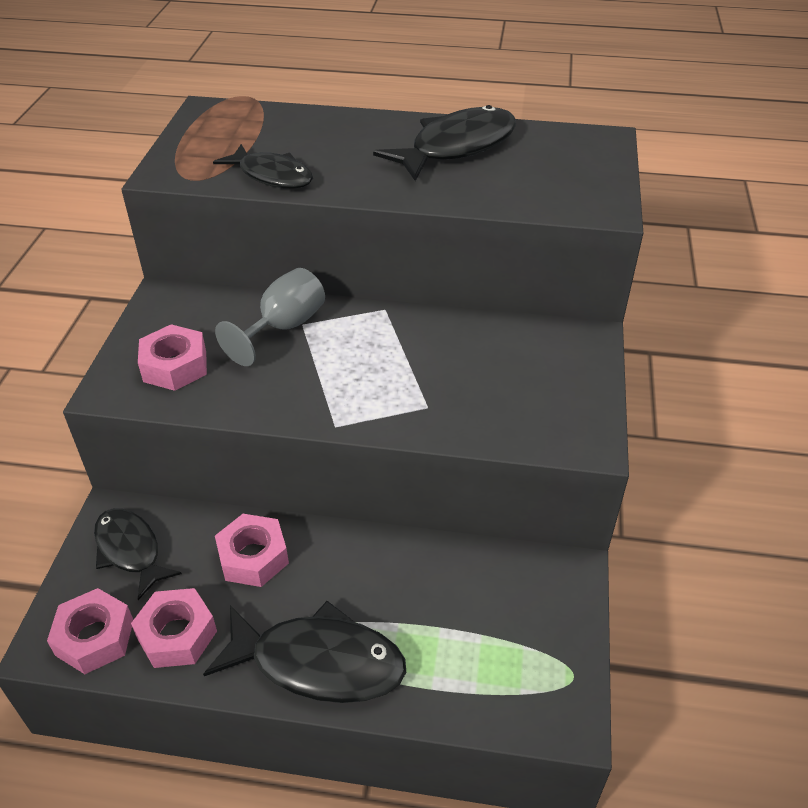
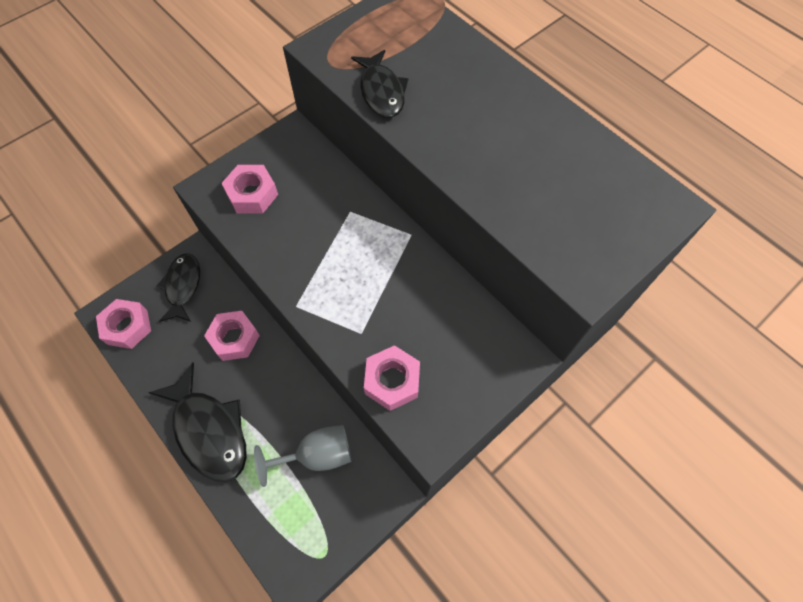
camera: 40 degrees right, 20 degrees up
pink nut [131,588,217,668] -> pink nut moved to [364,345,420,411]
grey goblet [215,268,325,366] -> grey goblet moved to [254,425,352,487]
black fish [373,105,516,181] -> none

